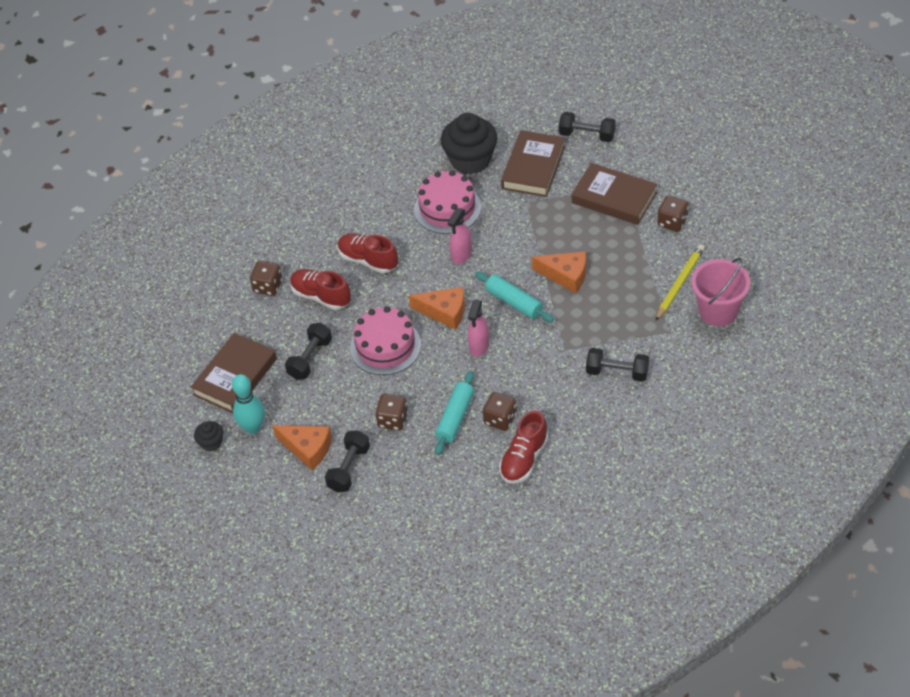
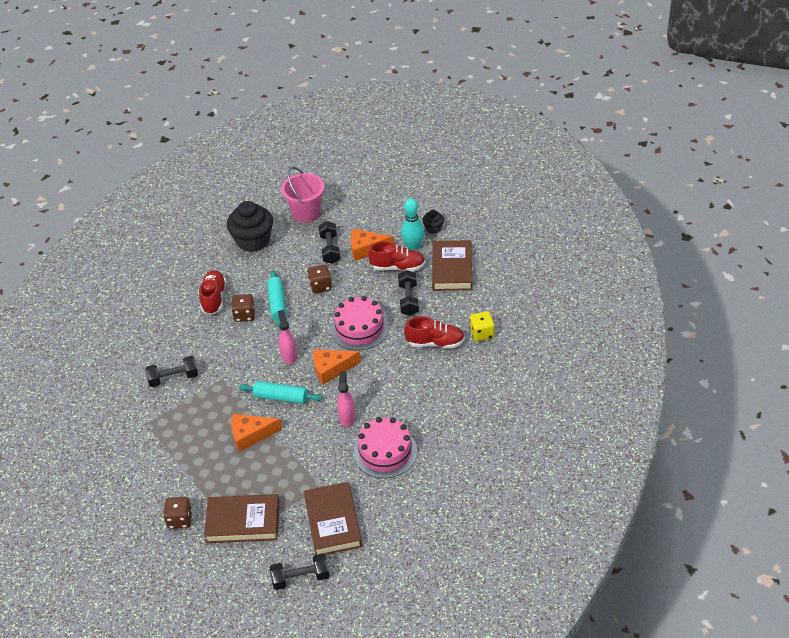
camera: 150 degrees right, 5 degrees down
brown dice [250,261,282,296] -> yellow dice [469,311,495,341]
red shoe [338,233,398,273] -> red shoe moved to [368,241,425,271]
black cupcake [441,113,497,175] -> black cupcake moved to [227,201,273,252]
yellow pencil [655,244,705,321] -> none
pink bucket [691,258,751,326] -> pink bucket moved to [281,167,325,223]

